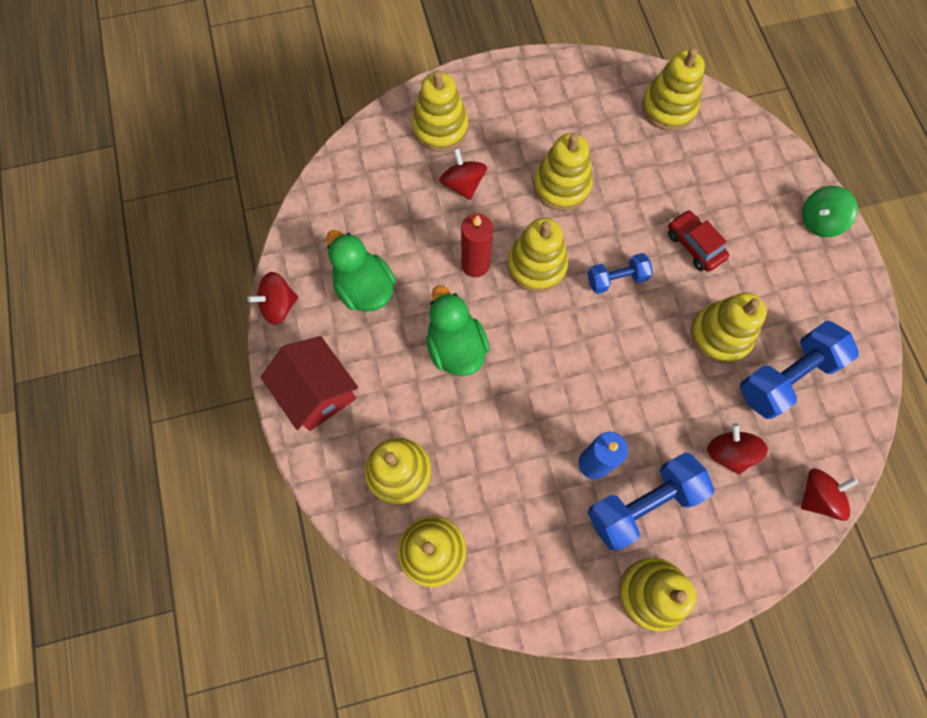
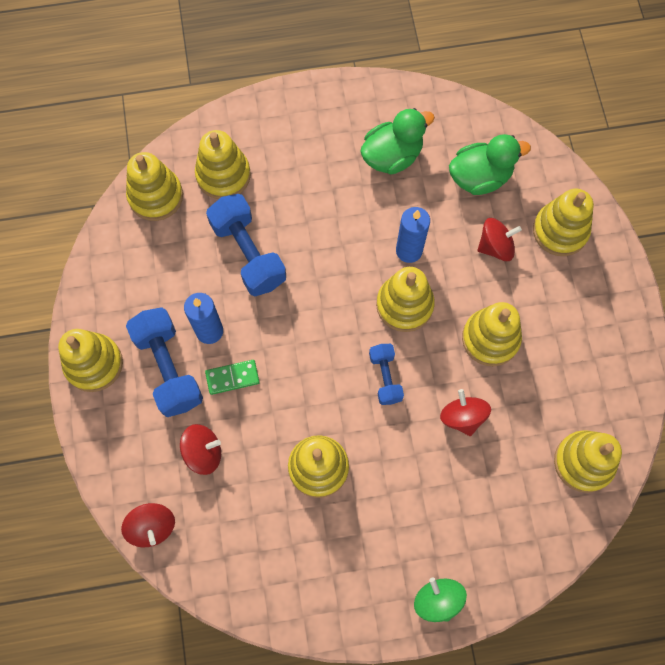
camera: 95 degrees right, 0 degrees up
red spinning top [247,272,298,325] -> red spinning top moved to [440,389,491,436]
red house [261,336,358,431] -> none
green duck [426,286,490,376] -> green duck moved to [449,134,531,195]
red candle [461,214,493,277] -> blue candle [396,207,430,263]
red car [668,210,729,272] -> none
blue dumbbell [740,321,859,419] -> blue dumbbell moved to [206,194,286,296]
none -> green domino [205,360,260,395]

